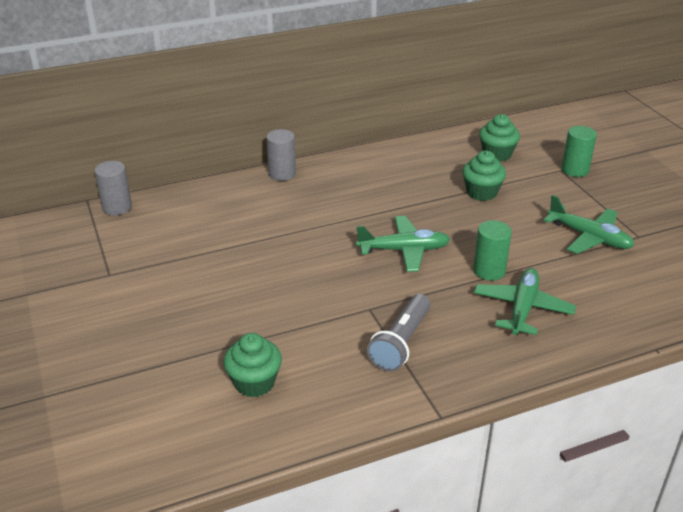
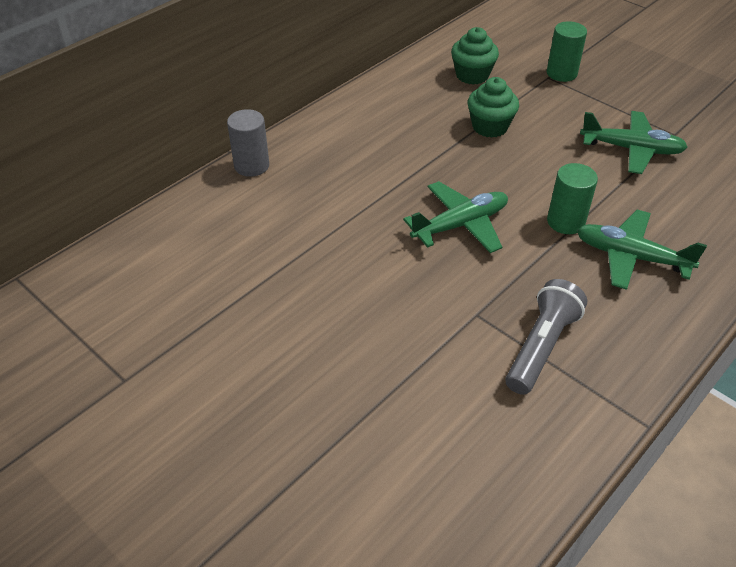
camera: 25 degrees left, 10 degrees up
grey cylinder [94,161,132,215] -> none
green cupcake [224,333,282,398] -> none
grey flashlight [367,294,431,372] -> grey flashlight turned 150 degrees counterclockwise [506,279,587,395]
green plane [474,268,576,335] -> green plane turned 60 degrees counterclockwise [577,210,707,290]

